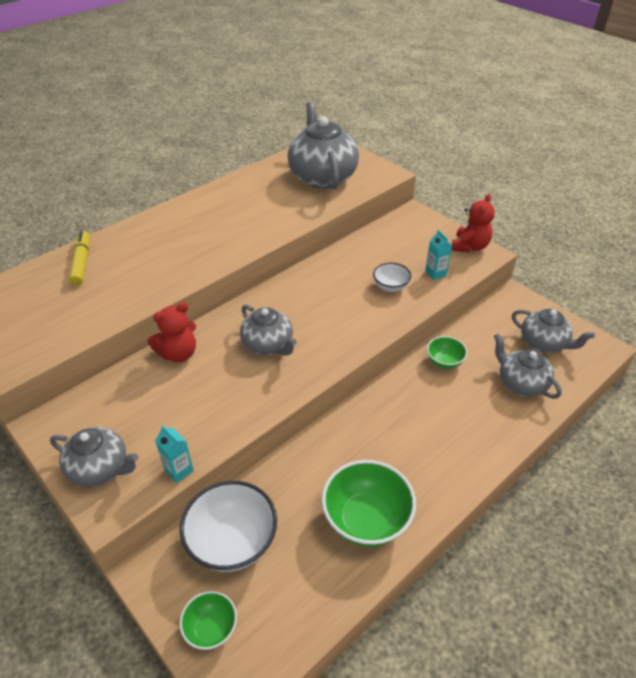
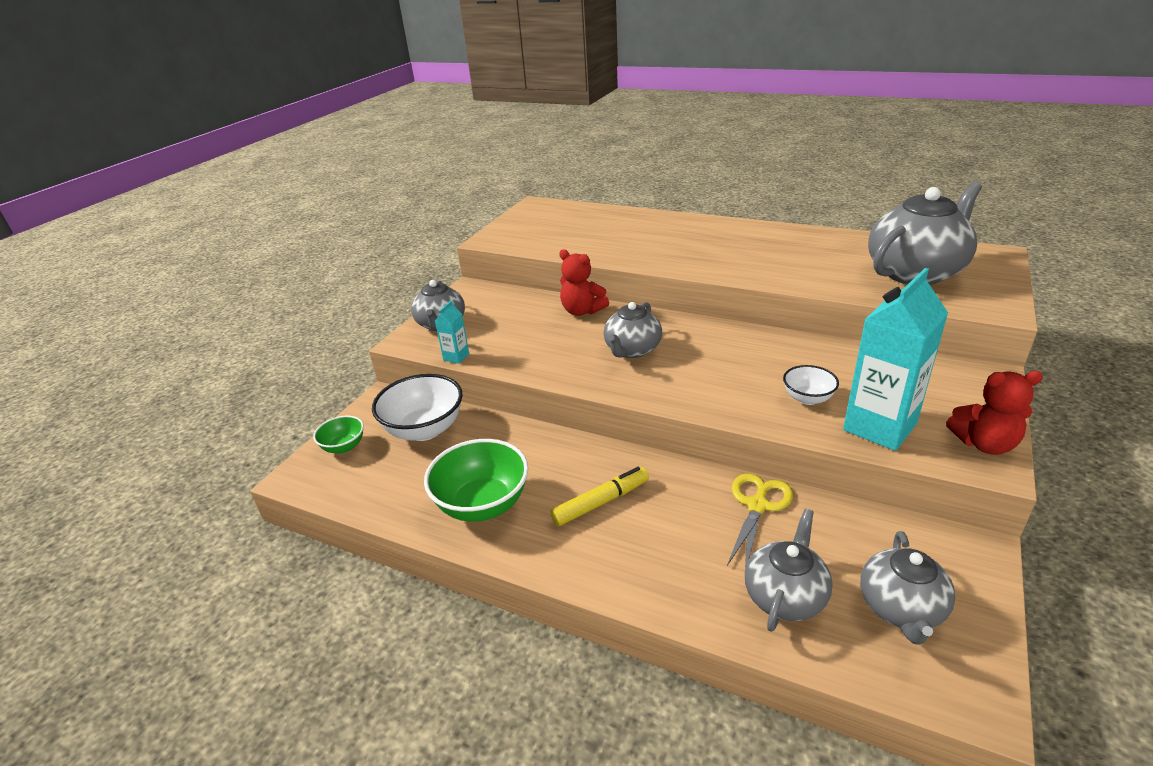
camera: 70 degrees right, 10 degrees down
yellow marker [69,231,89,286] -> yellow marker moved to [551,467,649,526]
turquoise carton [425,230,452,280] -> turquoise carton [843,268,948,451], size x2.24
green bowl [427,336,467,369] -> yellow scissors [727,473,793,569]

